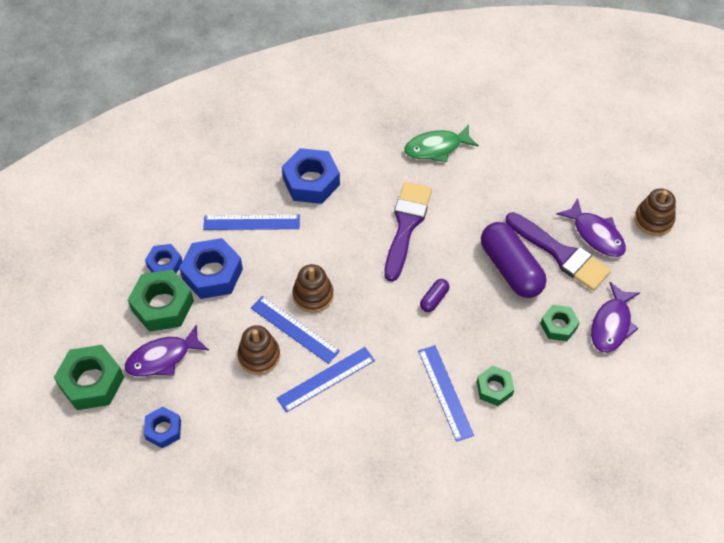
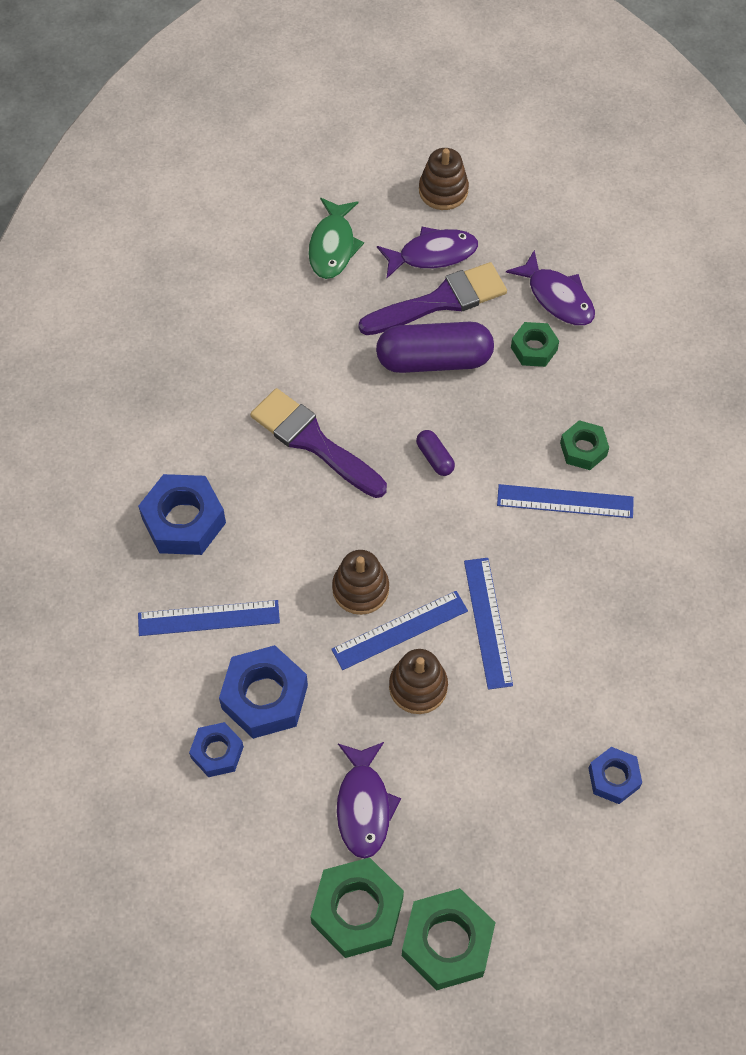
camera: 65 degrees left, 5 degrees up
green nut [128,270,194,332] -> green nut moved to [402,888,496,990]
blue nut [144,407,181,448] -> blue nut moved to [588,747,642,804]
blue ruler [203,215,300,230] -> blue ruler turned 60 degrees clockwise [138,600,280,636]
green fish [404,124,479,162] -> green fish moved to [308,198,364,279]

